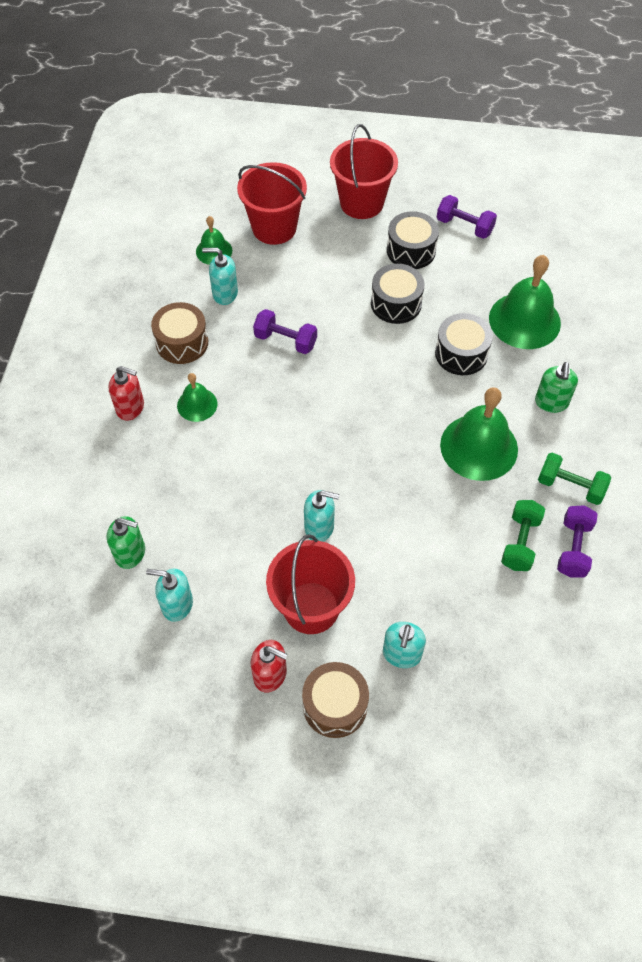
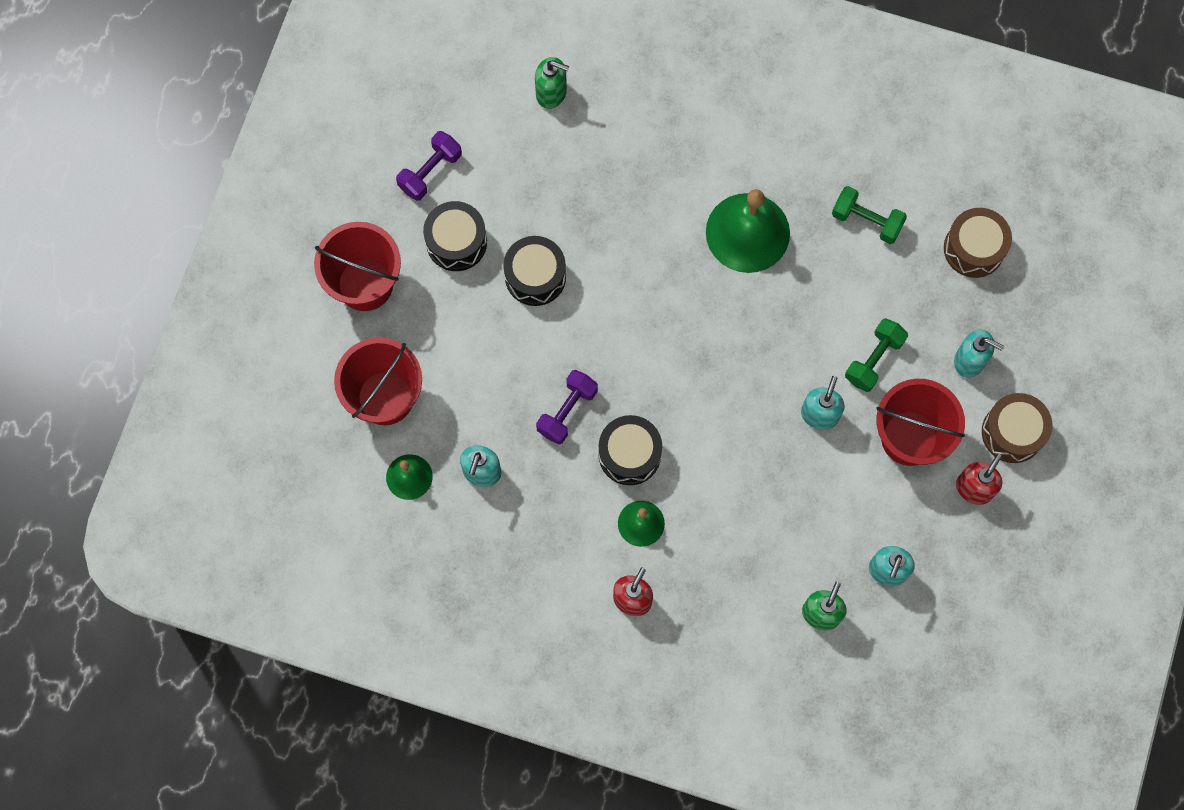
camera: 80 degrees left, 15 degrees up
brown drum [151,302,208,364] -> brown drum moved to [944,208,1012,278]
black drum [435,313,493,375] -> black drum moved to [598,415,662,485]
green bell [489,255,561,349] -> none
green soap dispenser [535,362,578,413] -> green soap dispenser moved to [535,57,570,109]
green dumbbell [538,453,611,505] -> green dumbbell moved to [845,318,908,392]
purple dumbbell [557,505,598,578] -> none

